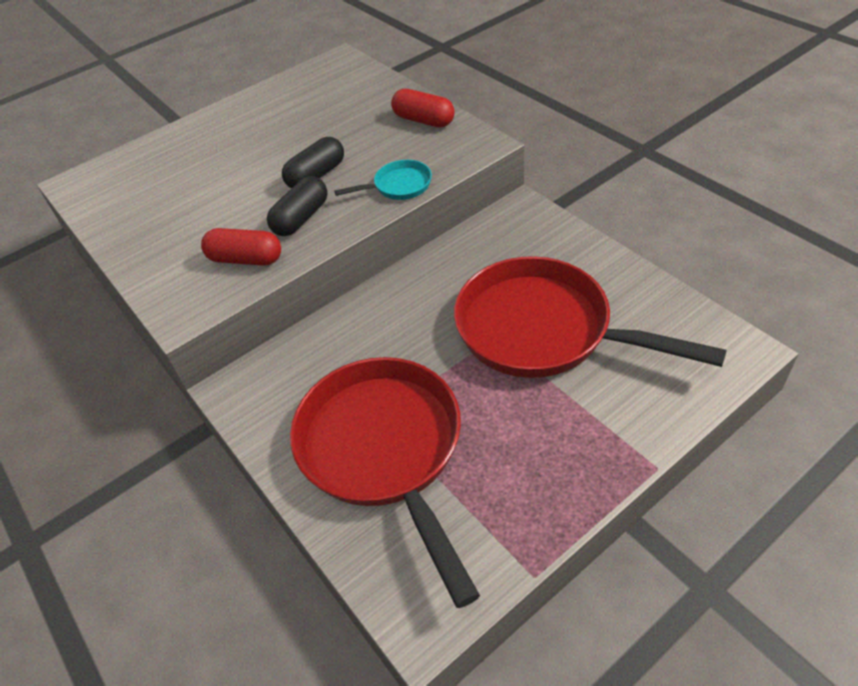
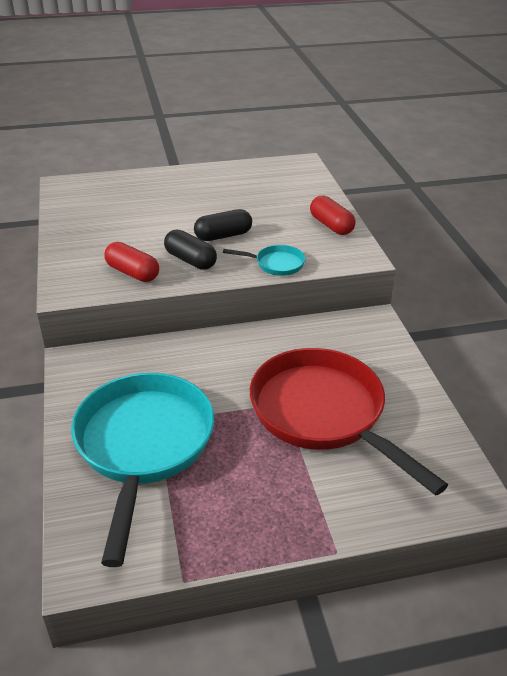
camera: 20 degrees right, 10 degrees down
black capsule [267,176,328,236] -> black capsule turned 75 degrees clockwise [164,230,217,270]
red pan [290,357,480,608] -> turquoise pan [71,373,214,567]

